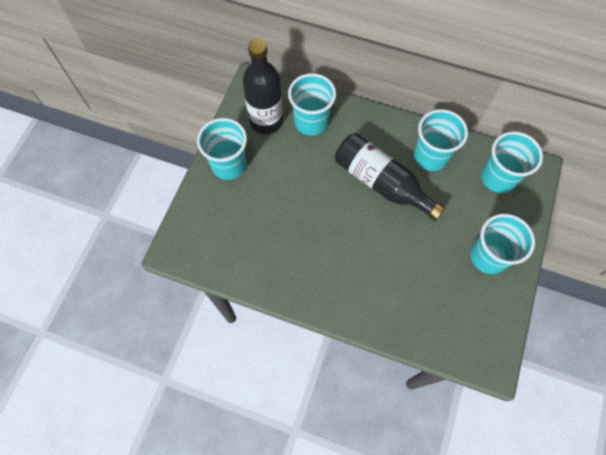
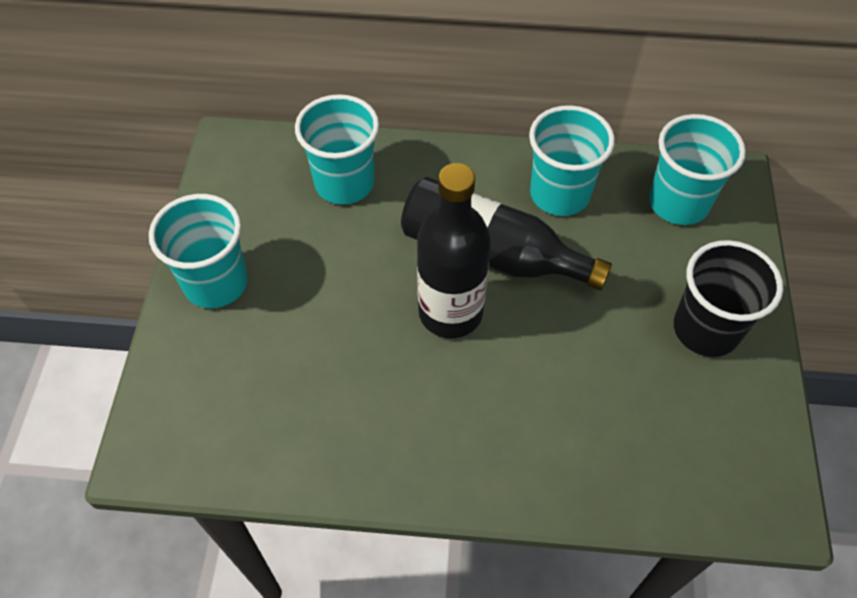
camera: 15 degrees left, 10 degrees down
black bottle [243,39,283,134] -> black bottle moved to [417,163,491,338]
turquoise cup [470,214,535,274] -> black cup [674,240,783,357]

